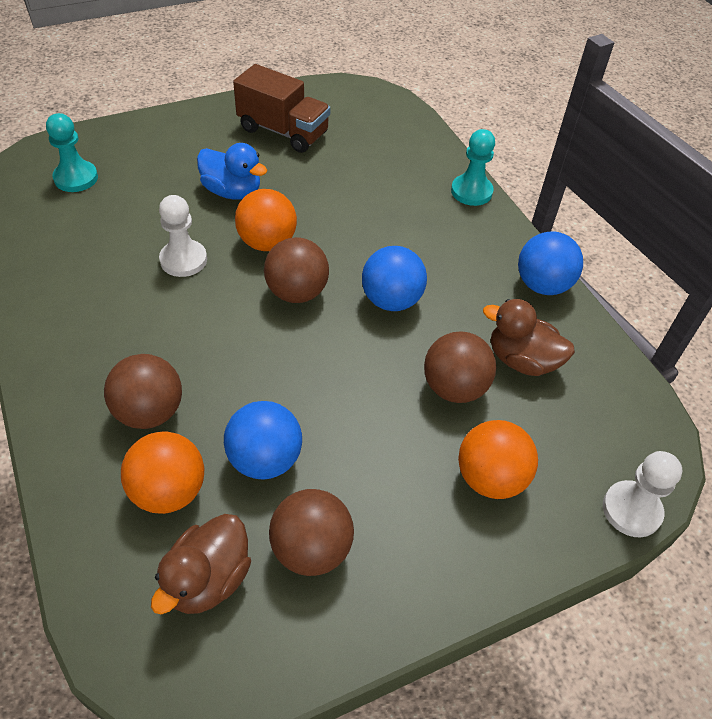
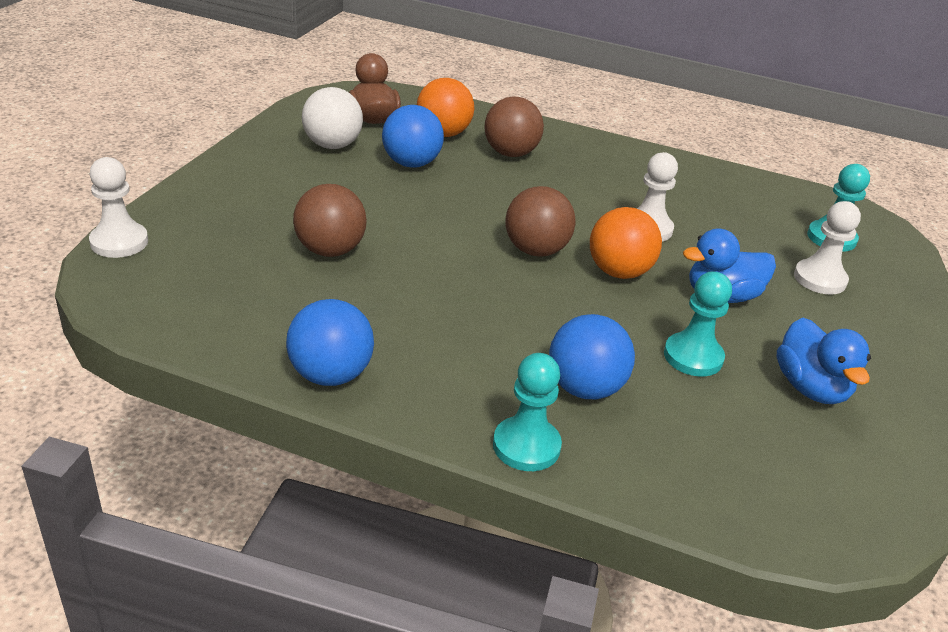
camera: 135 degrees right, 15 degrees down
brown truck [233,64,330,153] -> blue duck [776,318,871,404]
brown ball [269,489,354,576] -> white ball [302,87,363,149]
blue ball [362,246,427,311] -> blue ball moved to [549,314,635,399]
orange ball [458,420,538,499] -> none
brown duck [483,299,575,376] -> none
none -> turquoise pawn [664,271,732,377]
none -> white pawn [794,201,861,295]

